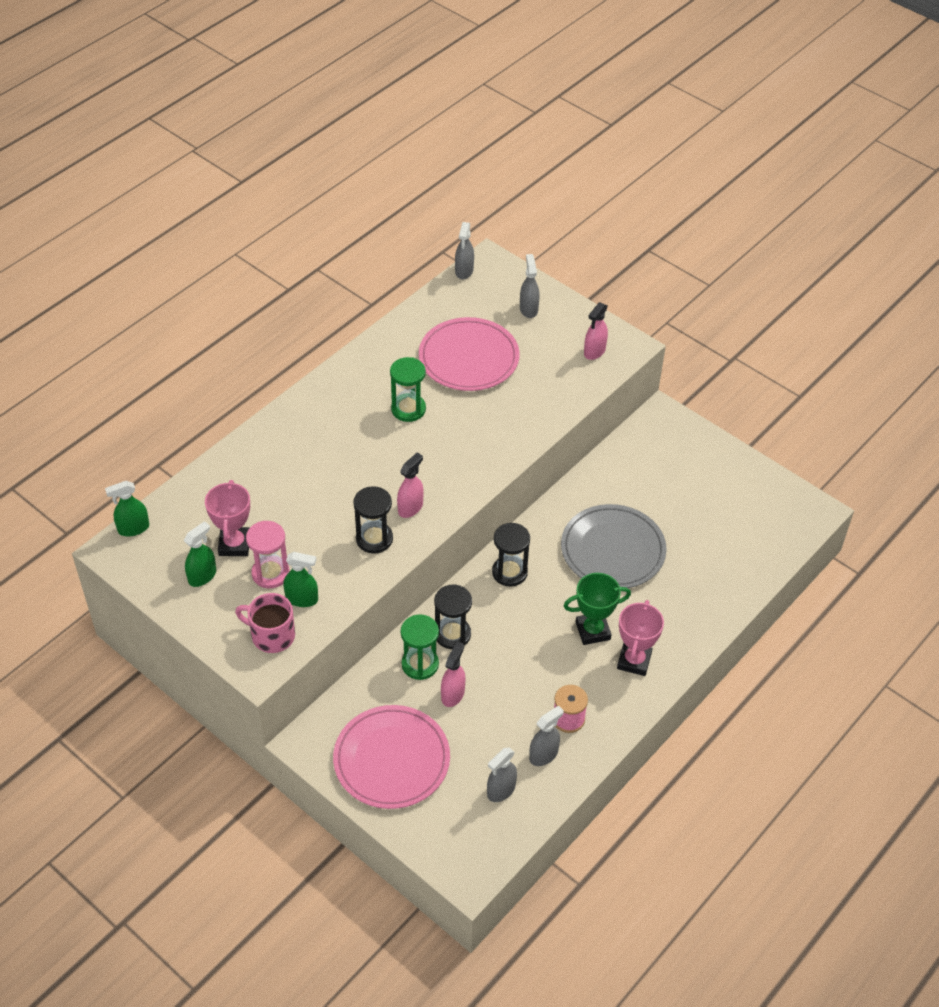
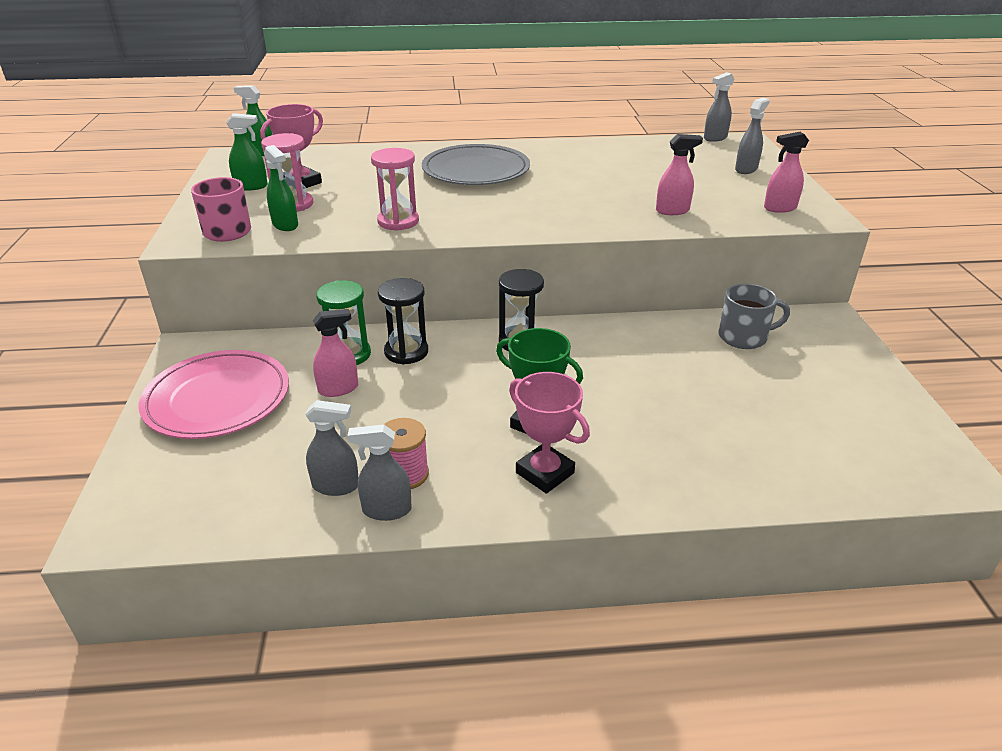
camera: 45 degrees right, 15 degrees down
black hourglass [353,486,393,554] -> pink hourglass [371,148,419,231]
green hourglass [390,357,426,422] -> none
pink spray bottle [397,453,424,518] -> pink spray bottle moved to [656,134,703,215]
pink plate [419,317,519,391] -> none
grey spray bottle [487,747,517,802] -> grey spray bottle moved to [347,425,412,521]
grey plate [561,504,667,588] -> grey plate moved to [422,144,530,185]
pink trophy [617,600,664,676] -> pink trophy turned 75 degrees clockwise [509,372,590,494]
none -> grey mug [719,284,790,349]

